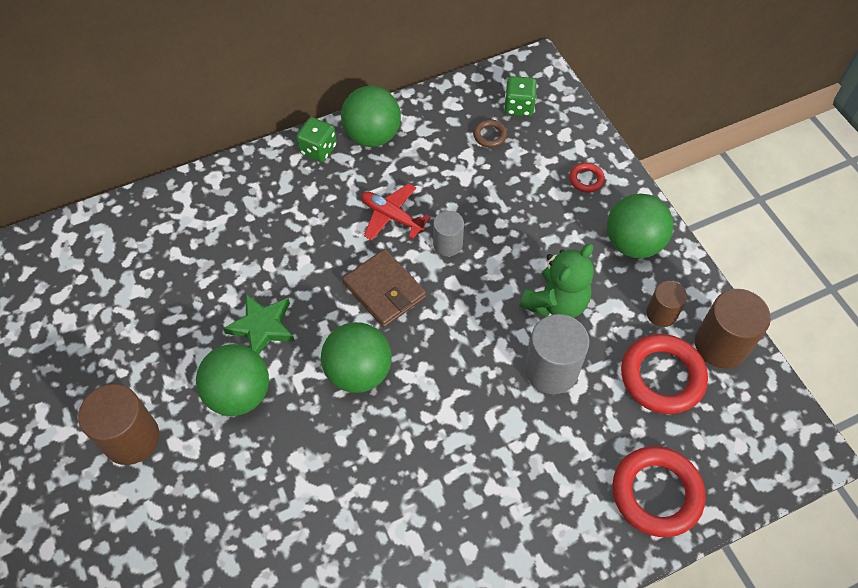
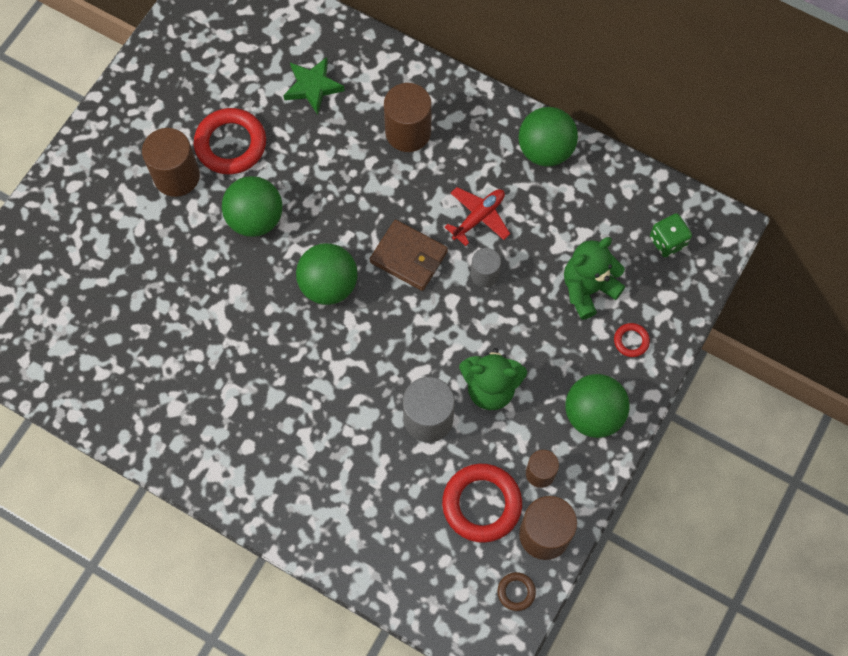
camera: 55 degrees right, 10 degrees up
green star [223,294,295,355] -> green star moved to [283,57,345,115]
green dice [296,117,337,162] -> none
brown wallet [342,249,426,327] -> brown wallet turned 75 degrees counterclockwise [370,220,448,291]
red plane [361,183,431,241] -> red plane turned 45 degrees clockwise [445,187,510,246]
brown ring [473,119,507,148] -> brown ring moved to [497,572,536,611]
red ring [612,446,706,537] -> red ring moved to [194,108,266,174]
none -> brown cylinder [384,83,432,152]
none -> green teddy bear [564,237,625,320]

